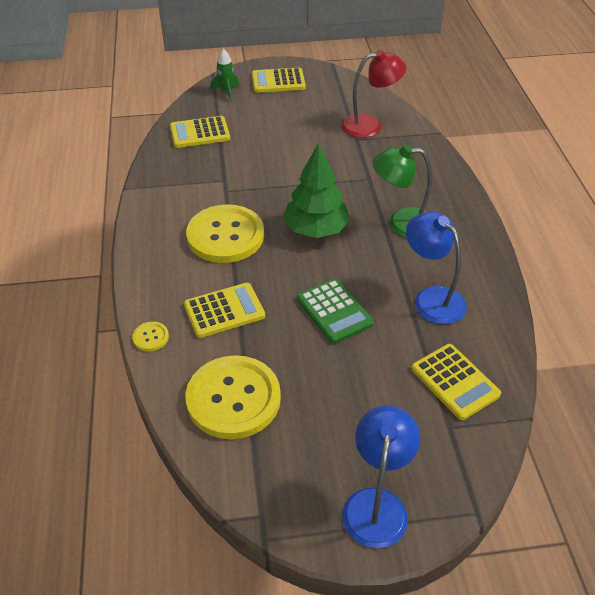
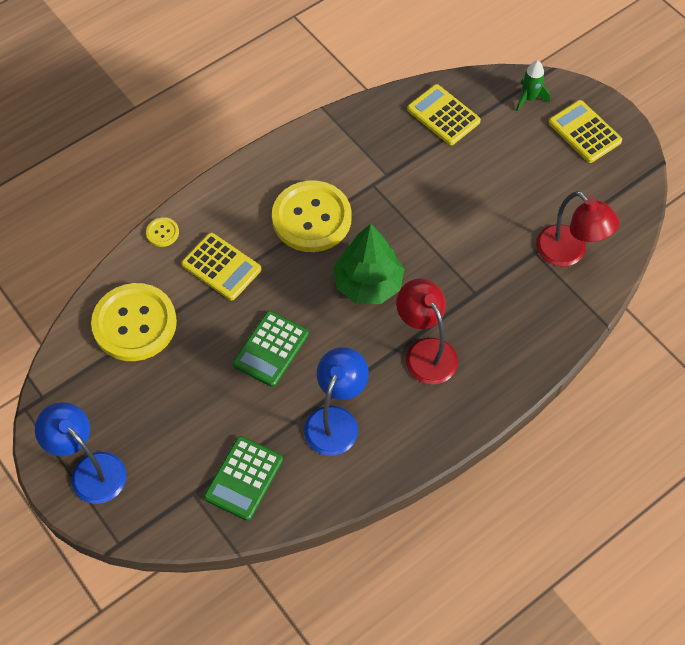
camera: 60 degrees right, 15 degrees up
blue lamp [342,405,420,548] -> blue lamp turned 120 degrees counterclockwise [35,402,127,504]
green lamp [373,145,432,238] -> red lamp [396,279,458,385]
yellow calculator [411,344,501,420] -> green calculator [204,436,283,521]

